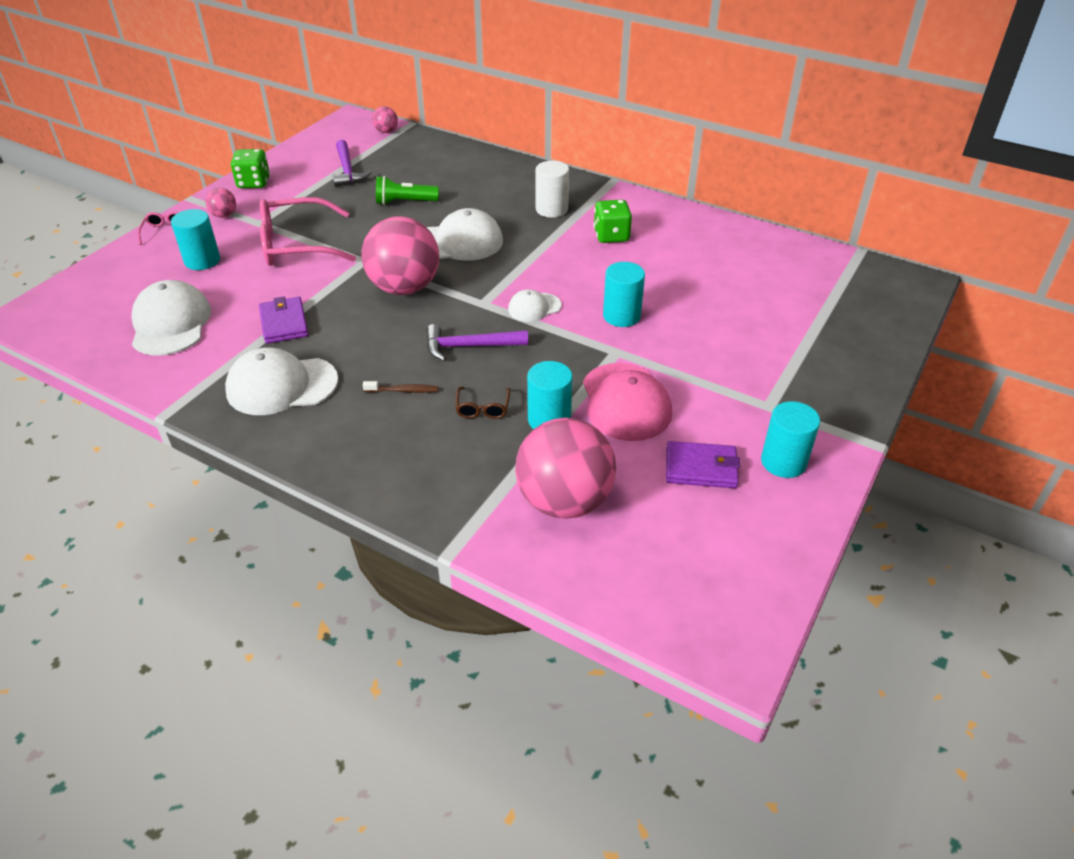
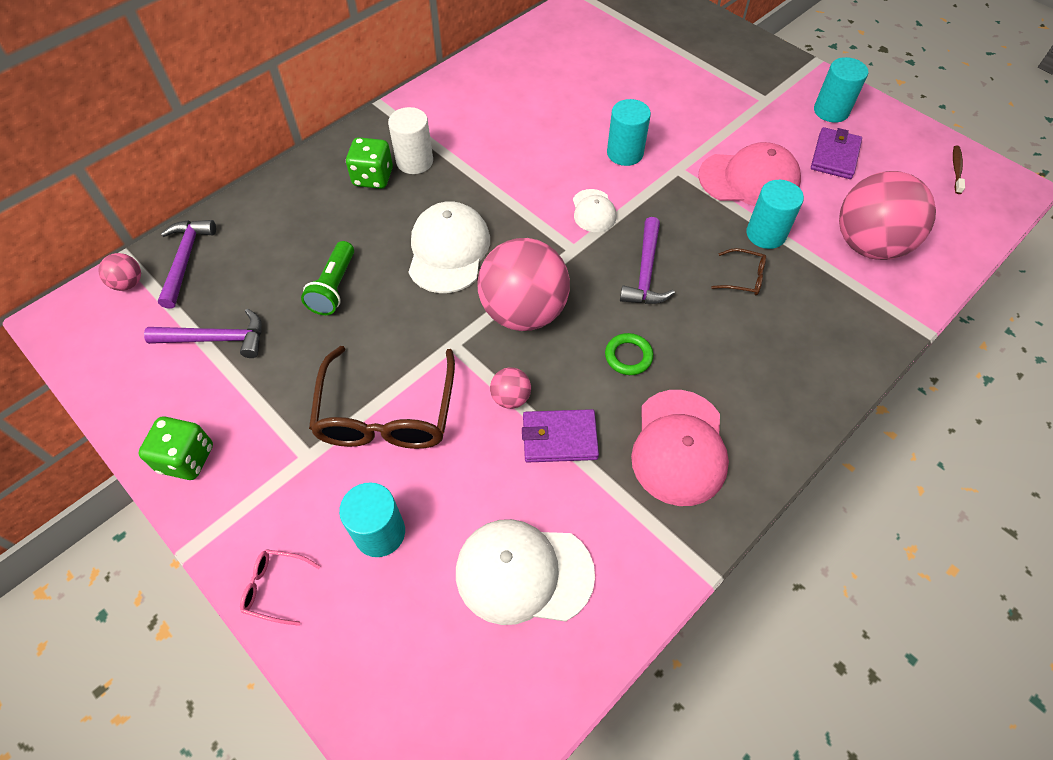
camera: 75 degrees left, 15 degrees up
pink ball [205,188,236,218] -> pink ball moved to [490,367,531,409]
white cap [225,347,338,415] -> pink cap [631,390,729,506]
pink glasses [260,197,356,266] -> brown glasses [309,346,455,449]
brown toothbrush [363,381,438,393] -> brown toothbrush moved to [953,146,965,194]
green dice [594,200,632,243] -> green dice moved to [346,137,393,189]
none -> purple hammer [158,220,216,309]
none -> green ring [605,333,653,375]

